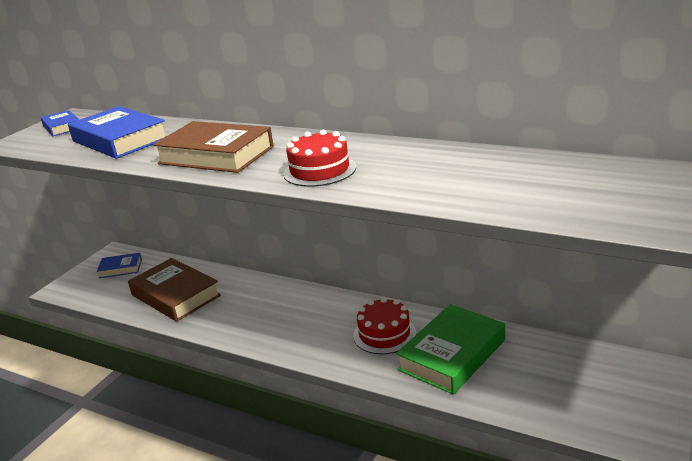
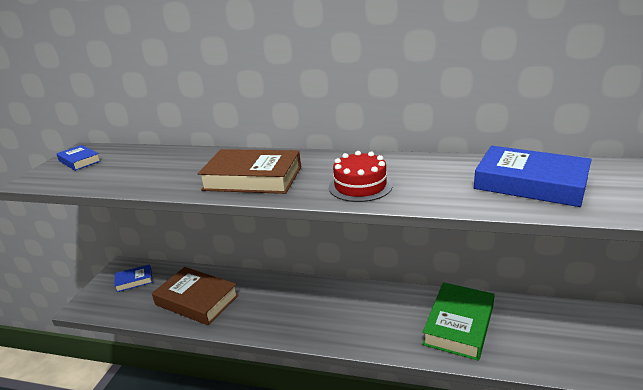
camera: 15 degrees left, 0 degrees up
blue book [68,106,166,159] -> blue book moved to [474,146,592,207]
red cake [353,297,416,354] -> none

